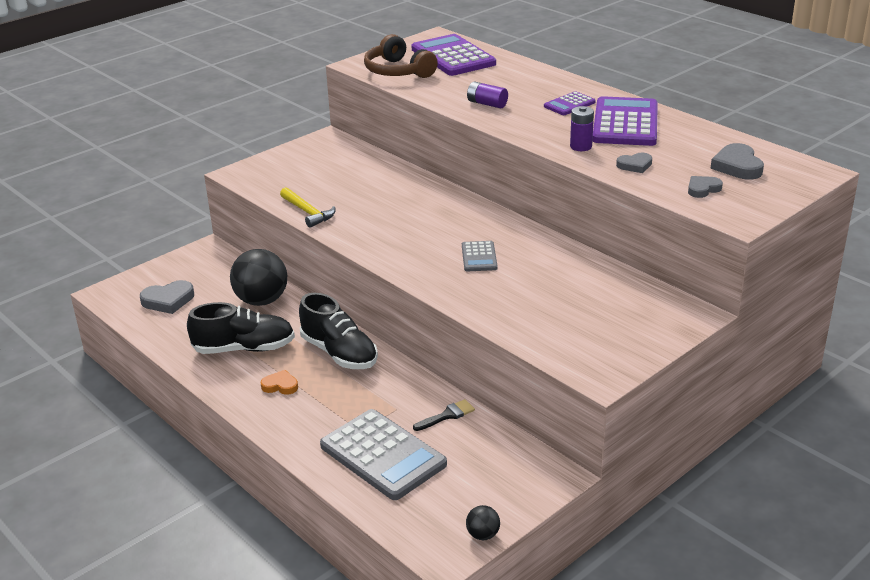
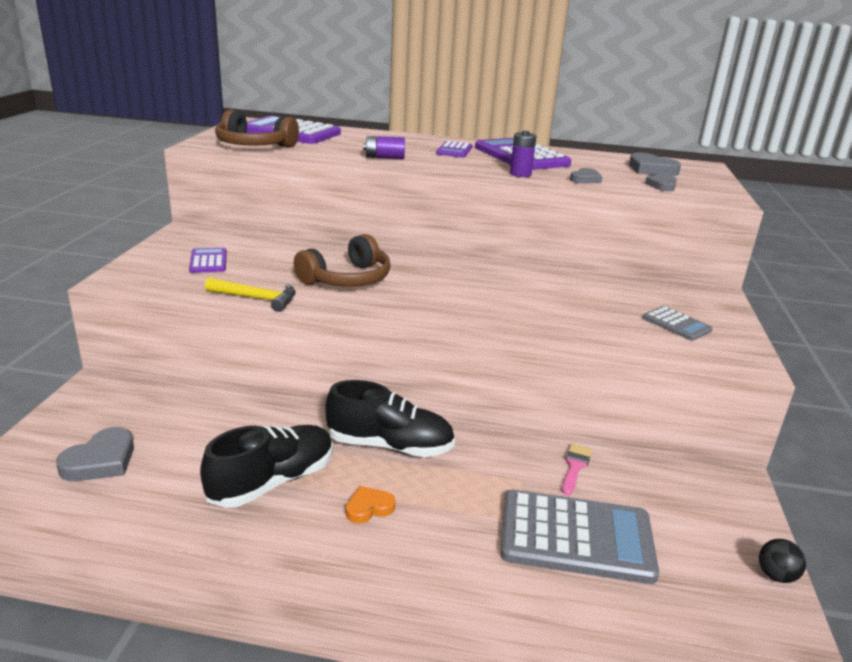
camera: 40 degrees left, 5 degrees down
black ball [230,249,287,306] -> none
black brush [413,399,475,431] -> pink brush [562,444,592,495]
grey calculator [462,241,498,271] -> grey calculator moved to [642,306,713,341]
none -> purple calculator [189,248,227,273]
none -> brown headphones [294,234,390,287]

